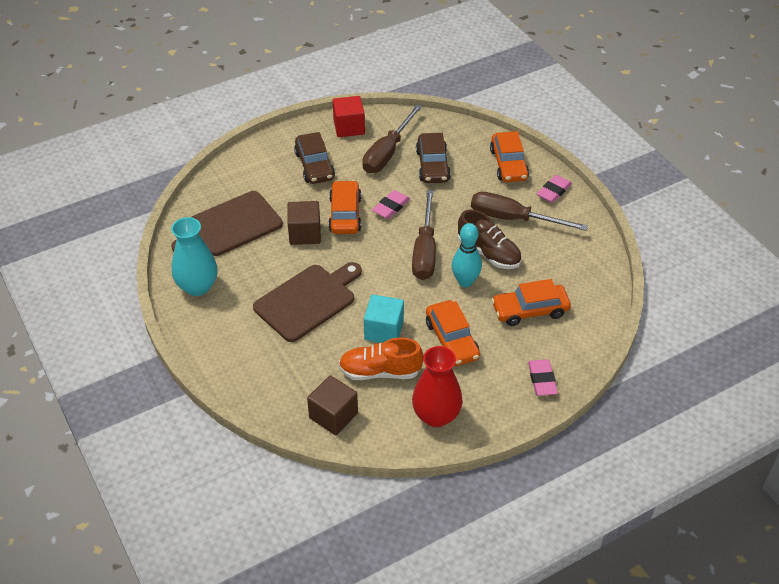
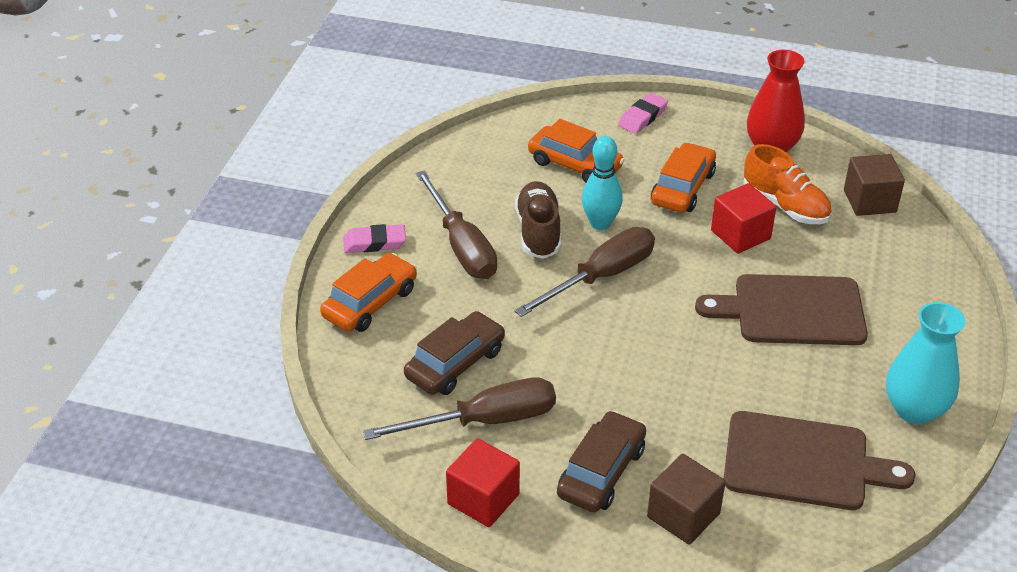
camera: 135 degrees left, 5 degrees down
brown cube [288,201,321,245] -> brown cube moved to [647,454,726,545]
orange car [328,180,361,234] -> none
turquoise cube [364,295,404,343] -> red cube [711,183,776,254]
pink eraser [372,190,410,219] -> none

